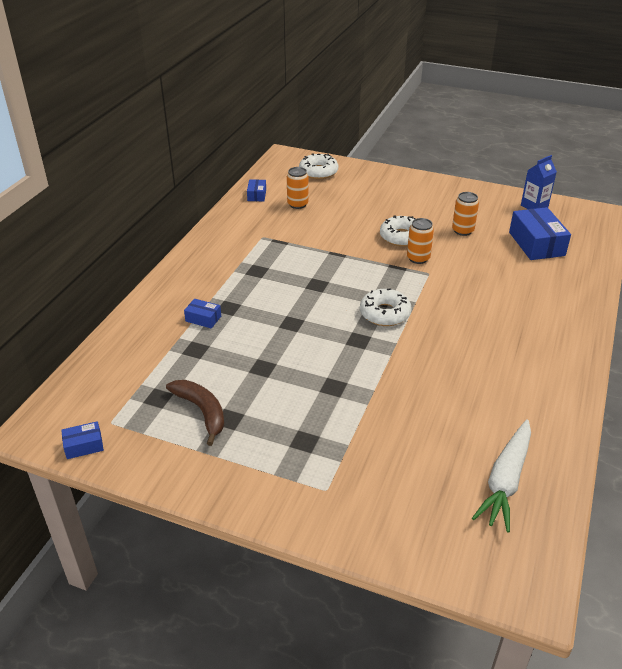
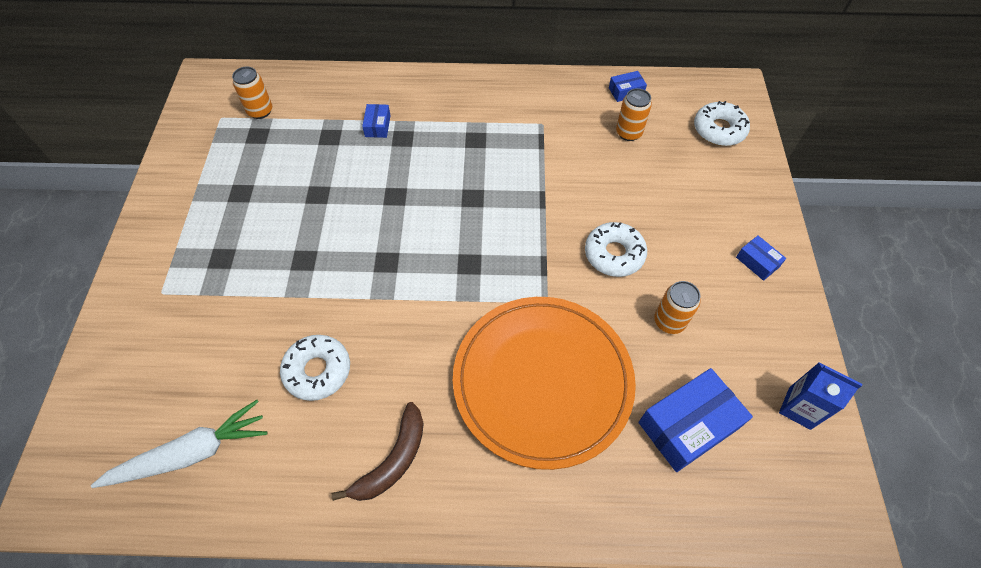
camera: 70 degrees right, 20 degrees up
blue box [61,421,104,459] -> blue box moved to [736,236,786,281]
brown banana [166,380,224,446] -> brown banana moved to [332,402,424,501]
white donut [360,288,412,326] -> white donut moved to [280,335,350,401]
orange can [407,218,434,264] -> orange can moved to [232,67,272,119]
white carrot [472,419,531,532] -> white carrot turned 150 degrees clockwise [91,400,268,488]
none -> orange plate [453,297,636,470]

